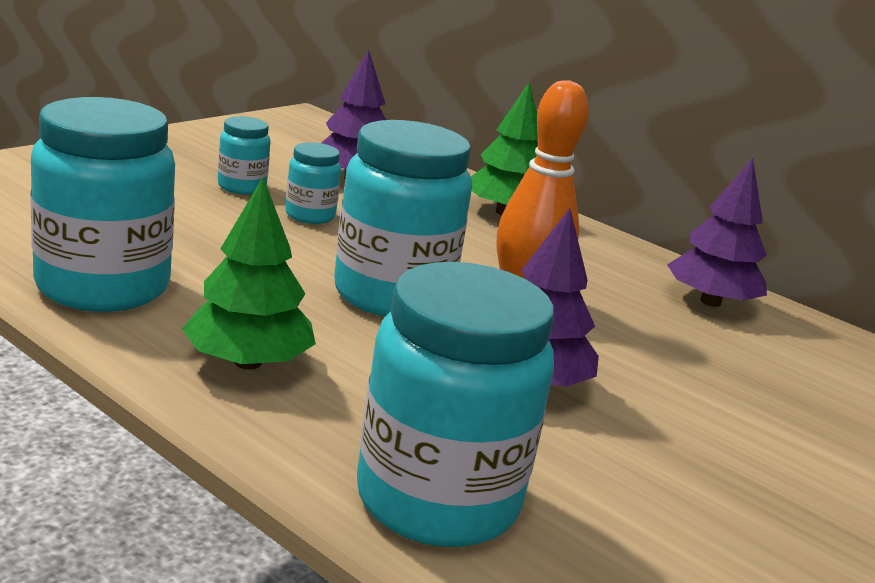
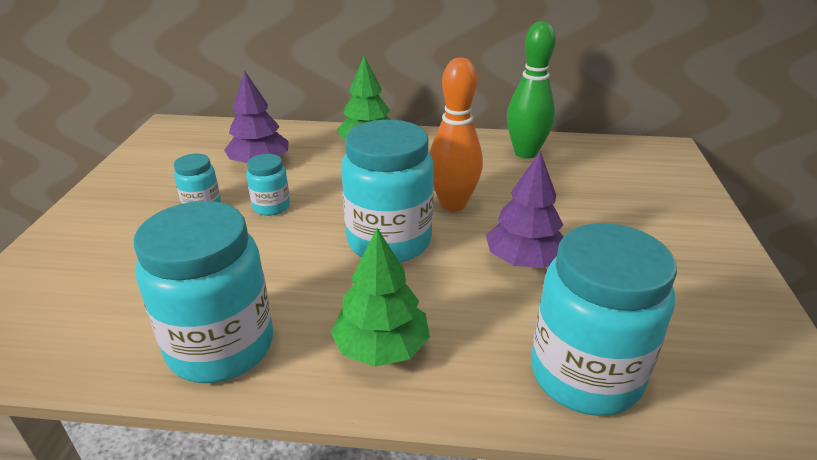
camera: 30 degrees left, 10 degrees up
purple tree [667,158,767,307] -> green bowling pin [507,21,556,159]

